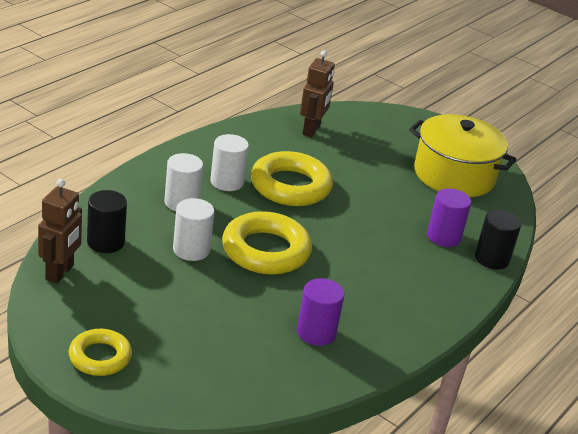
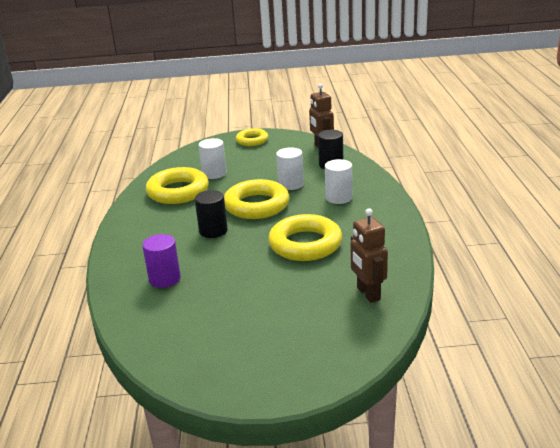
camera: 145 degrees right, 5 degrees down
white cylinder [210,134,249,191] -> white cylinder moved to [198,138,227,179]
purple cylinder [297,278,345,346] -> yellow ring [146,167,209,204]
yellow pot [409,114,517,197] -> none
black cylinder [475,210,521,269] -> black cylinder moved to [195,190,228,238]

